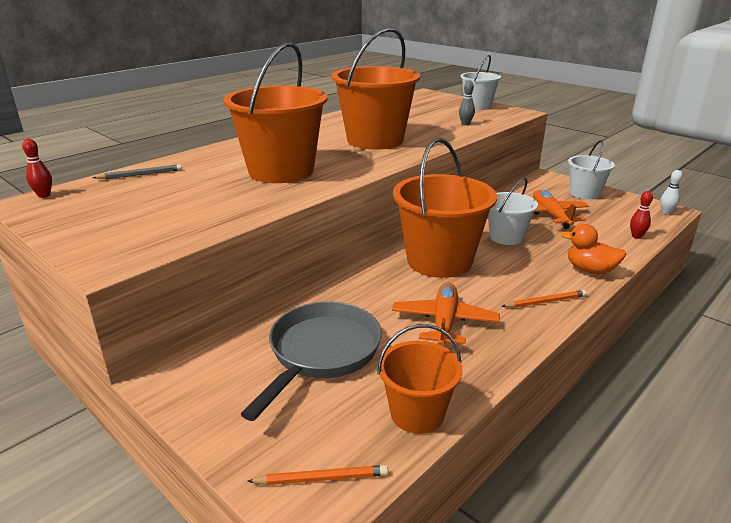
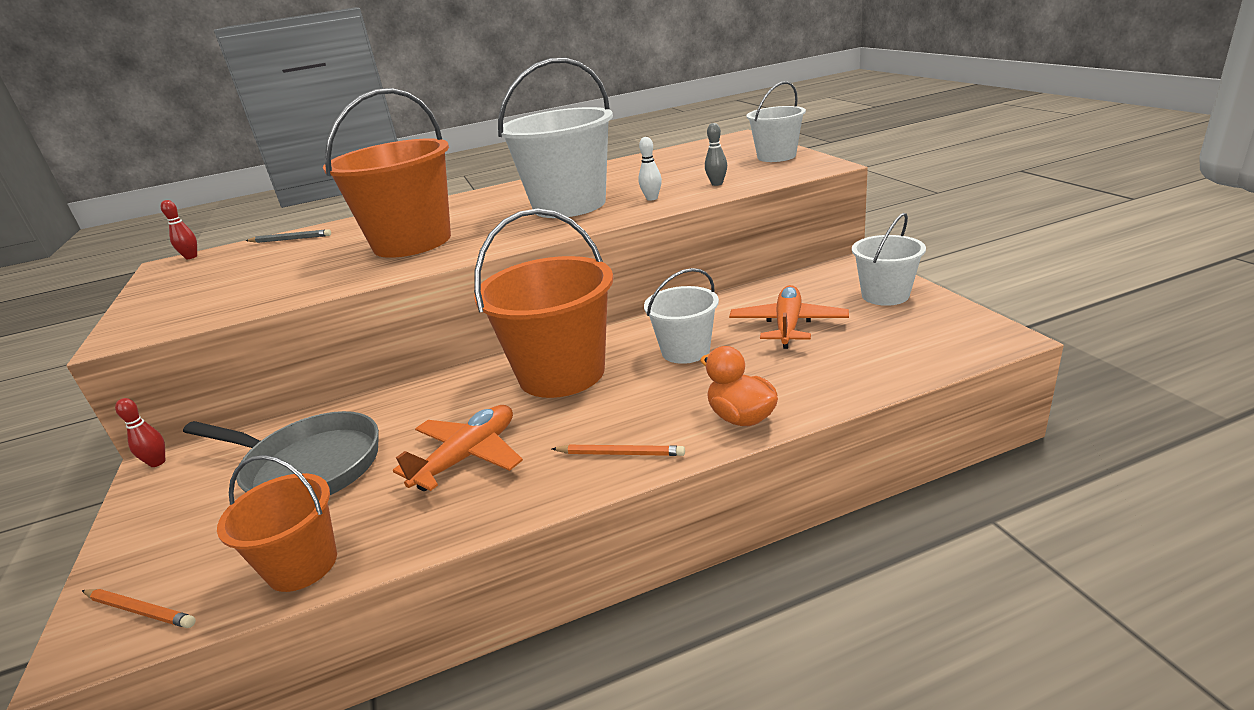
camera: 30 degrees right, 0 degrees up
grey pan [241,302,382,421] -> grey pan turned 60 degrees clockwise [183,411,379,495]
orange bucket [332,27,420,149] -> white bucket [498,57,613,218]
red bowling pin [630,191,653,239] -> red bowling pin moved to [115,398,165,467]
white bowling pin [660,170,683,215] -> white bowling pin moved to [638,137,662,201]

